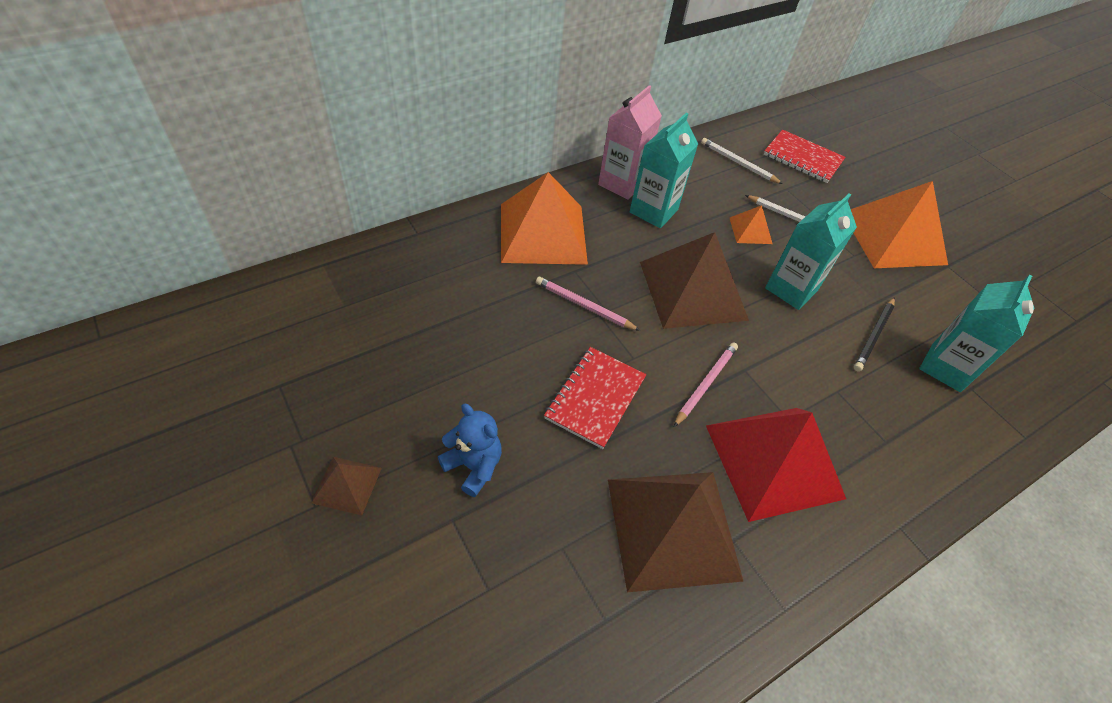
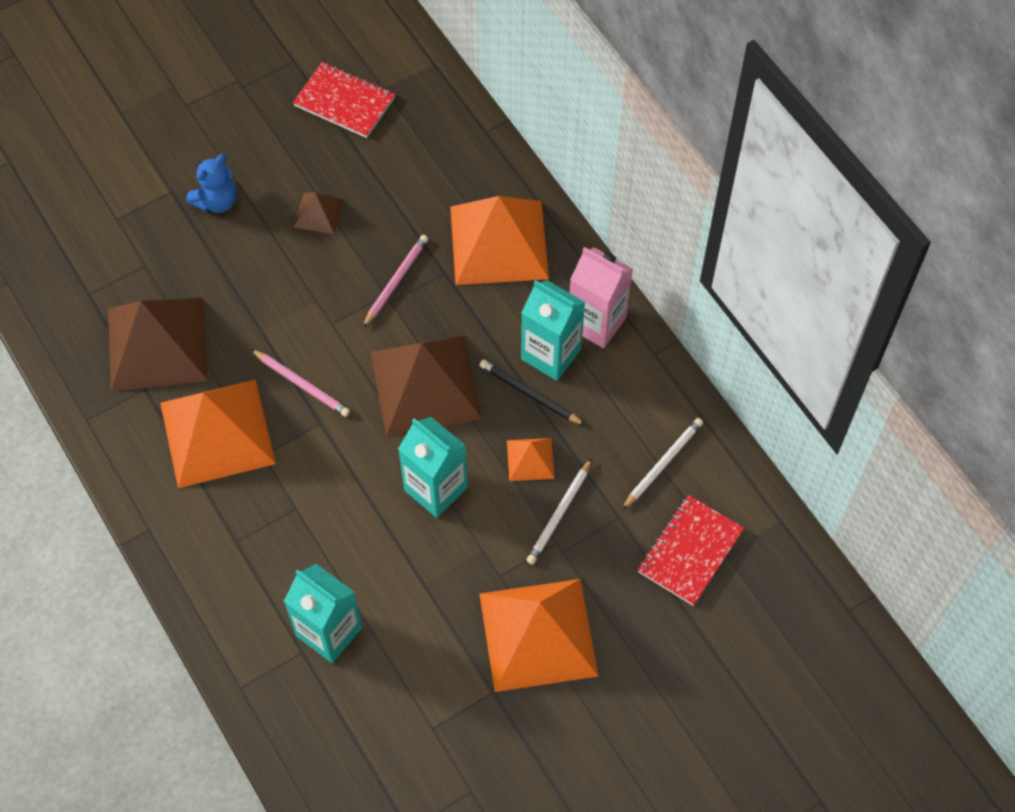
camera: 95 degrees right, 10 degrees up
brown pyramid [311,457,382,515] -> brown pyramid moved to [294,192,344,234]
red notebook [544,347,646,449] -> red notebook moved to [293,62,395,138]
red pyramid [706,408,846,522] -> orange pyramid [160,380,276,488]
black pencil [854,297,895,371] -> black pencil moved to [479,359,585,425]

